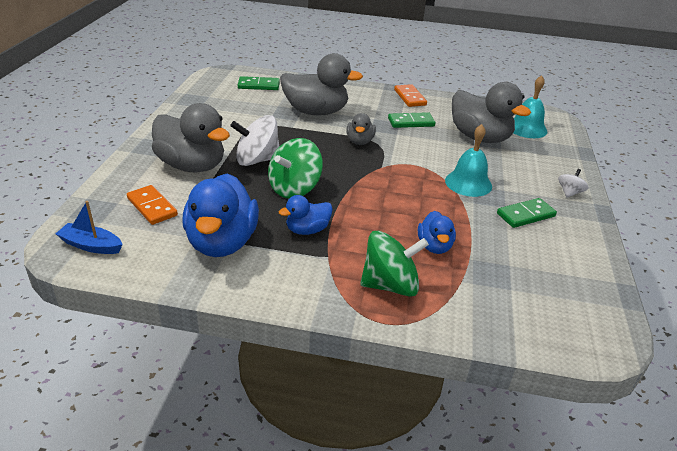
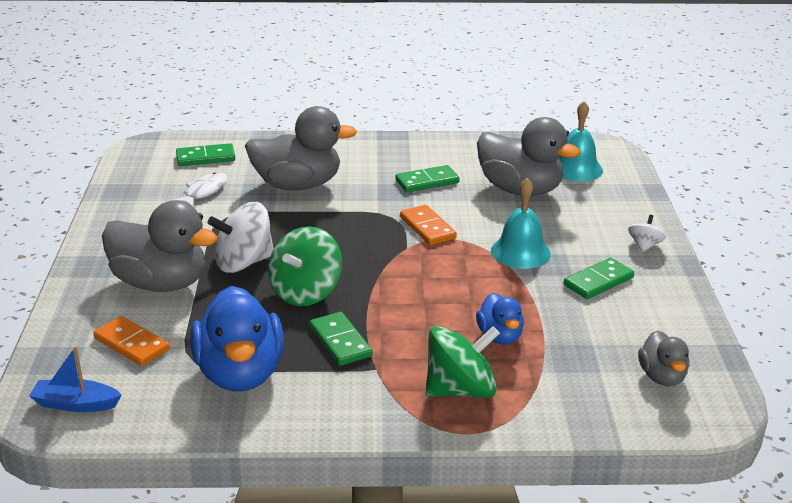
camera: 10 degrees left, 5 degrees down
blue duck [279,195,333,235] -> green domino [310,312,373,366]
grey duck [346,113,376,145] -> grey duck moved to [638,330,690,386]
orange domino [394,84,427,107] -> orange domino moved to [400,205,457,245]
none -> white fish [171,172,227,207]

